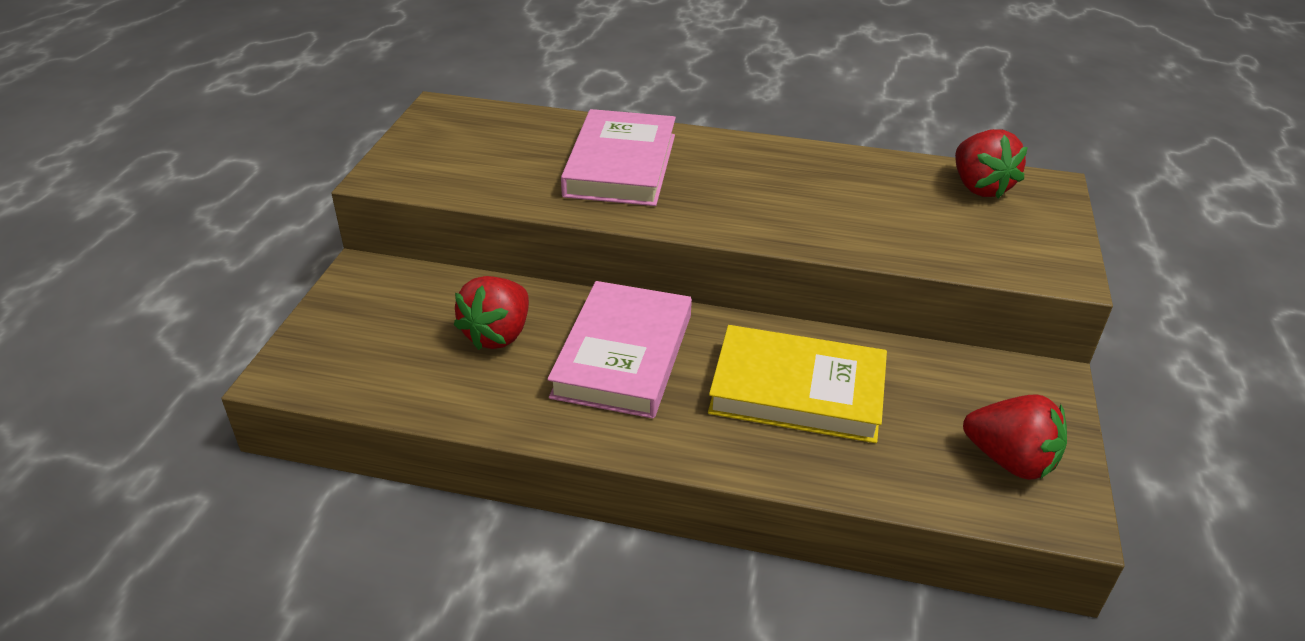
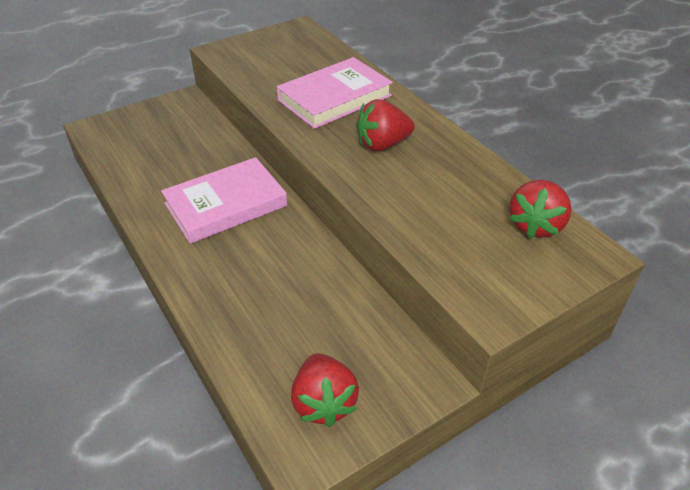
camera: 45 degrees right, 5 degrees up
red strawberry [454,276,529,350] -> red strawberry moved to [356,99,415,151]
yellow book [708,325,887,443] -> none

